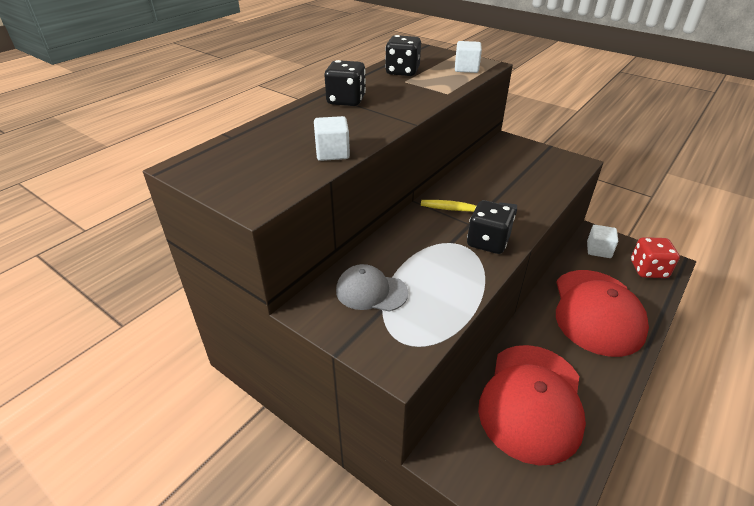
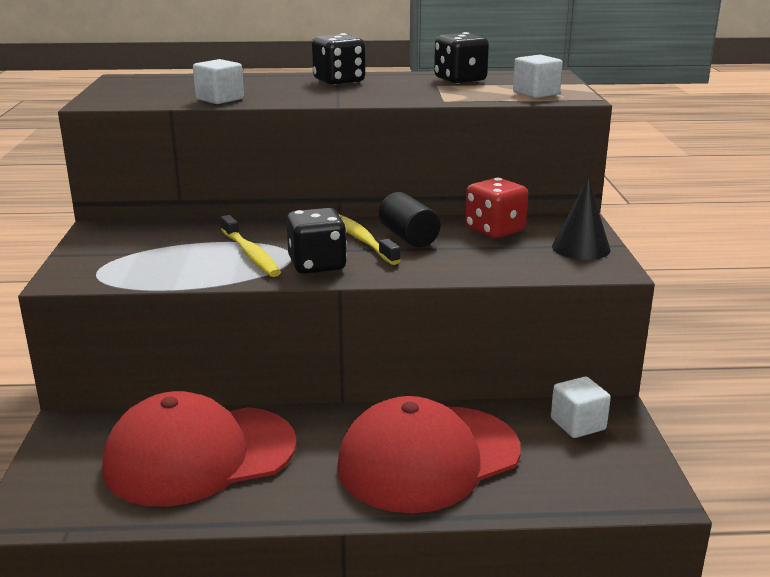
camera: 50 degrees right, 15 degrees down
grey cap [336,264,408,311] -> none
red dice [631,237,680,278] -> red dice moved to [465,178,528,238]
none -> yellow toothbrush [221,215,281,277]
none -> black cylinder [379,192,441,248]
none -> black cone [552,178,610,260]

